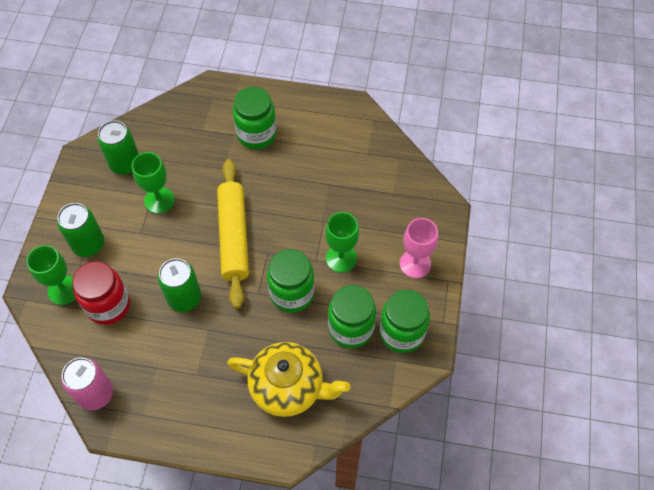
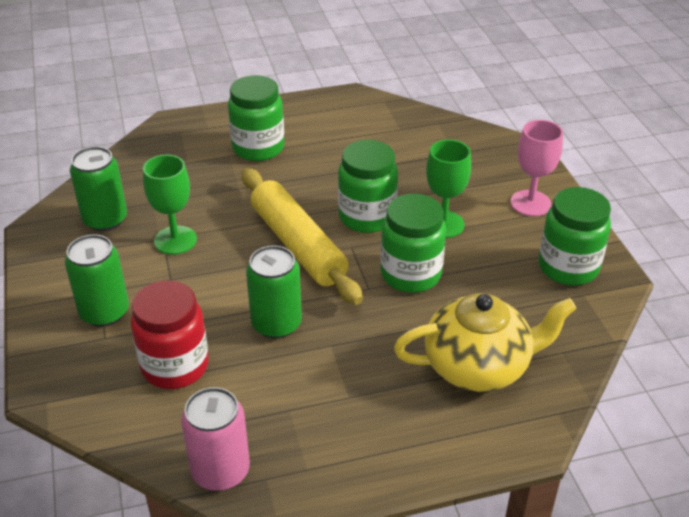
camera: 25 degrees left, 20 degrees down
green goblet [26,245,76,305] -> none
green jar [328,285,376,348] -> green jar moved to [338,140,398,233]

